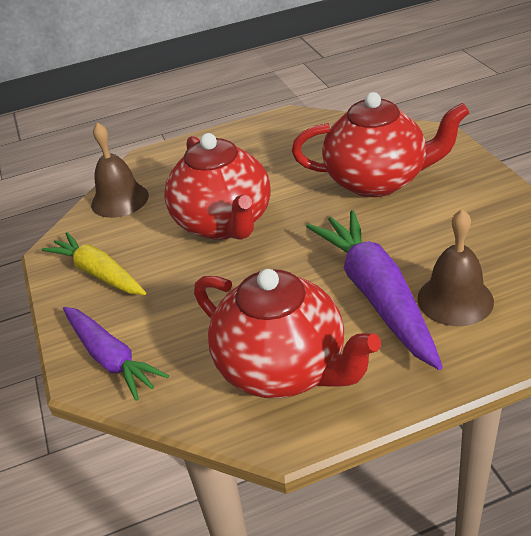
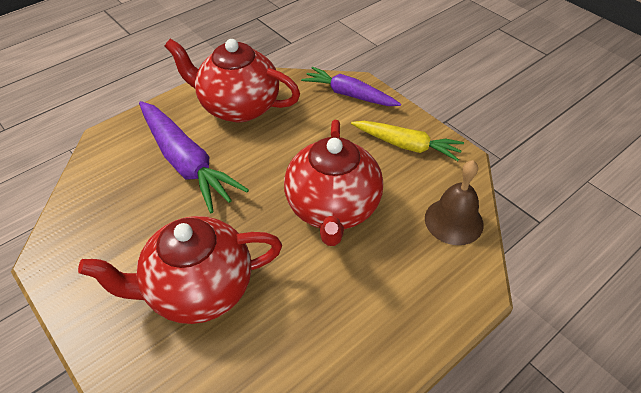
camera: 155 degrees right, 10 degrees up
red teapot [164,133,271,240] -> red teapot turned 135 degrees counterclockwise [284,120,383,246]
brown bell [417,209,494,326] -> none

